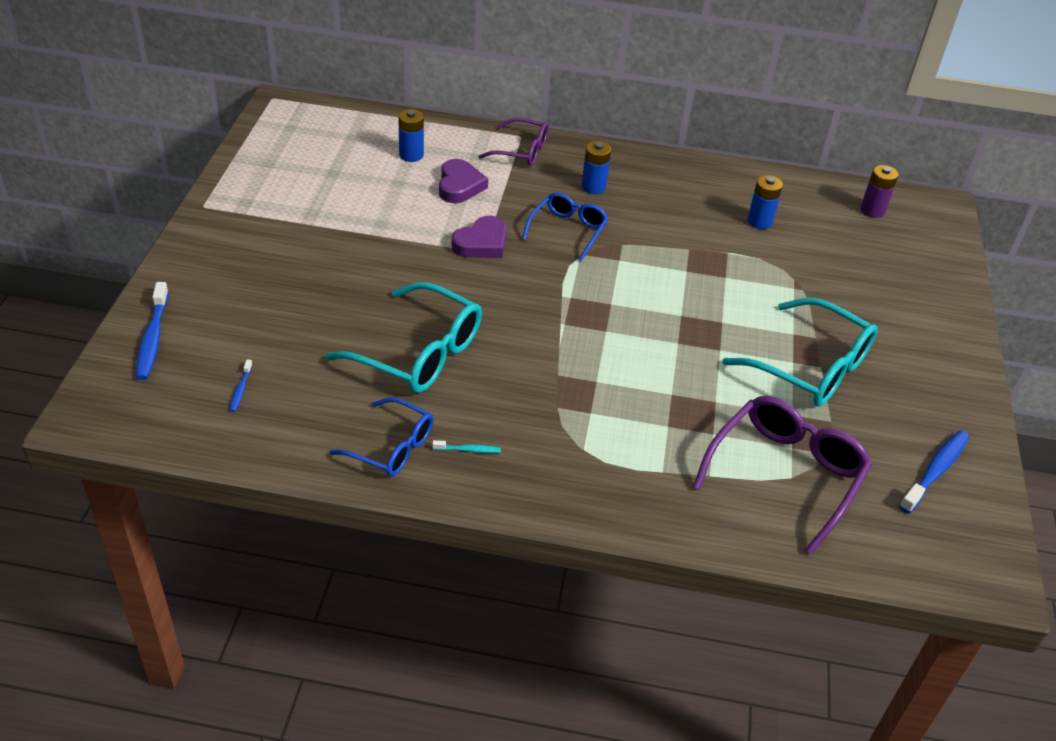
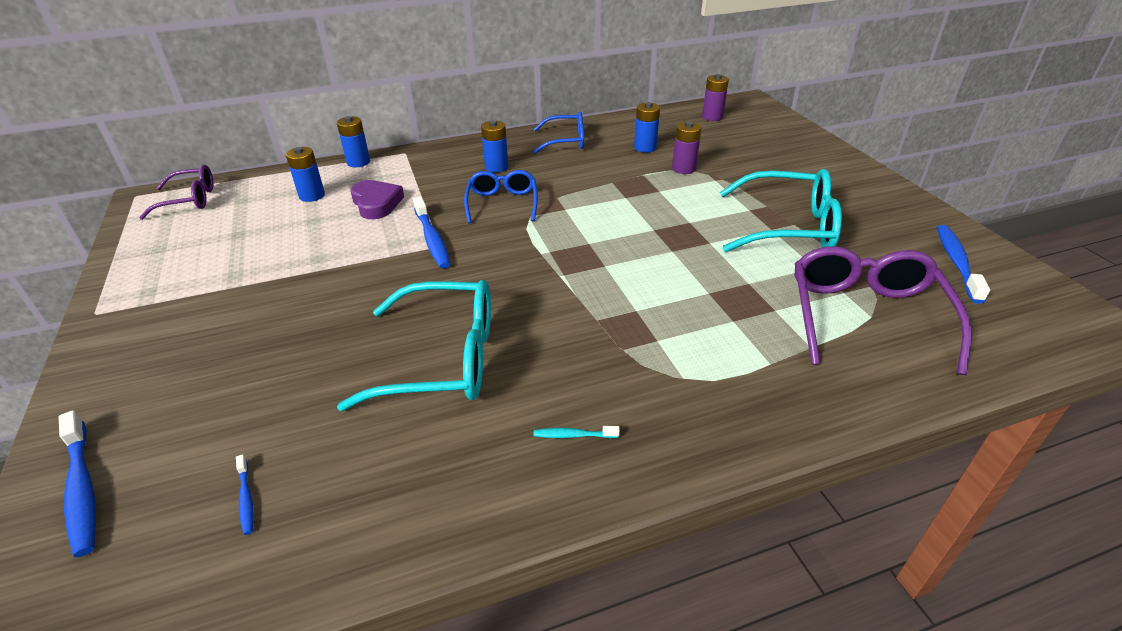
camera: 25 degrees left, 5 degrees down
blue glasses [329,397,433,477] -> blue glasses moved to [533,112,584,154]
turquoise toothbrush [432,440,501,453] -> turquoise toothbrush turned 150 degrees counterclockwise [534,426,620,438]
purple heart [452,216,506,258] -> blue toothbrush [413,196,450,269]
purple glasses [478,118,549,166] -> purple glasses moved to [139,165,214,220]
none -> blue battery [337,116,370,167]
none -> purple battery [672,121,702,174]

